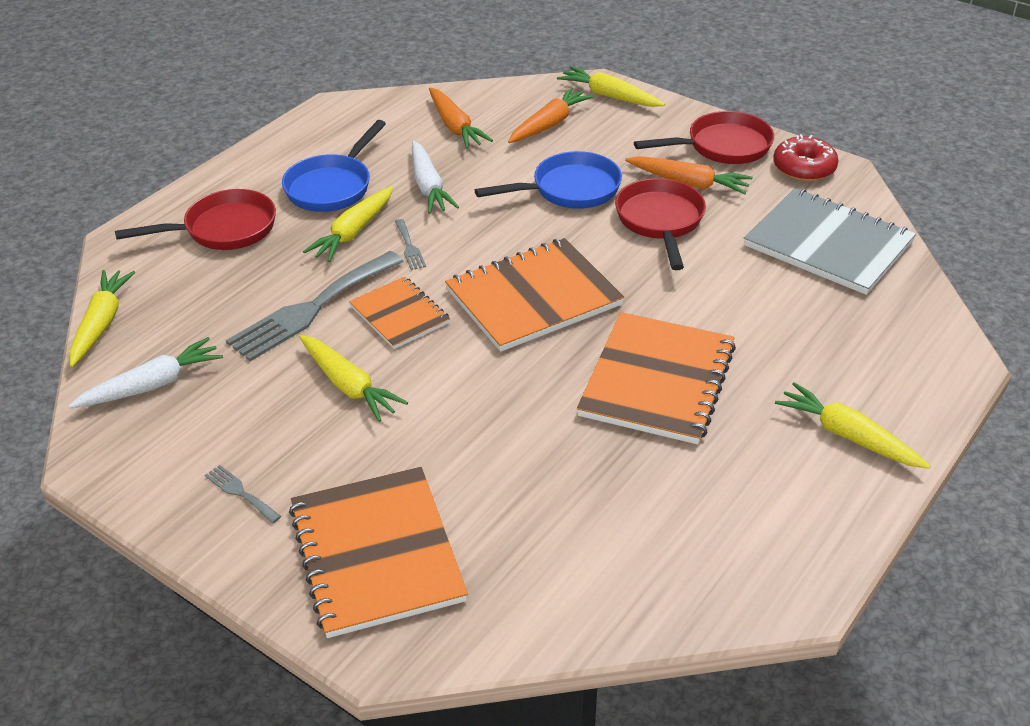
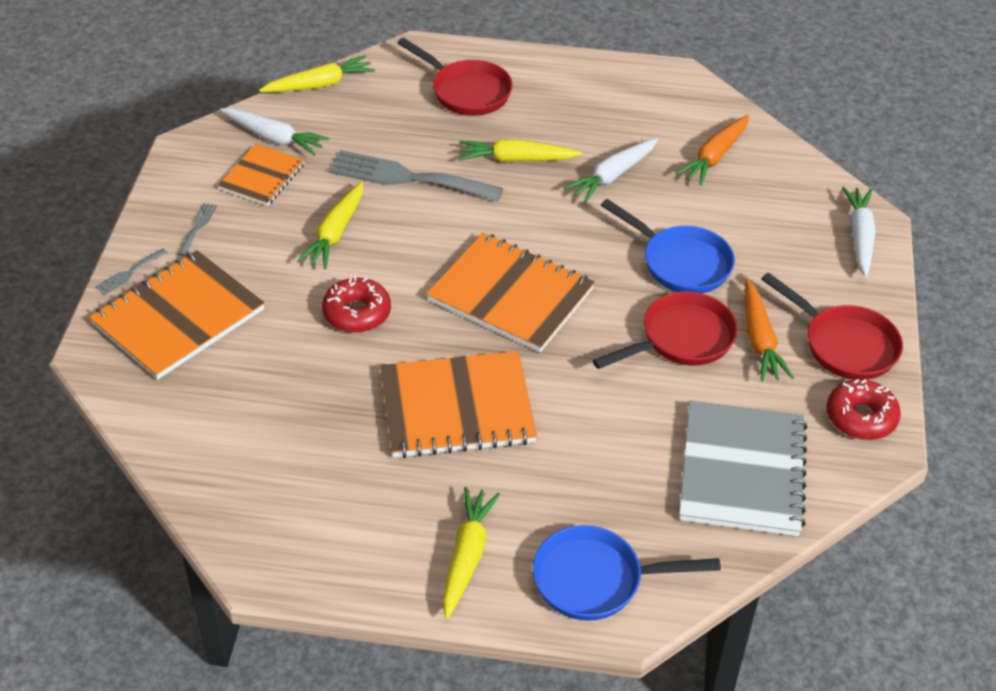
camera: 60 degrees right, 5 degrees up
blue pan [282,120,386,212] -> blue pan moved to [533,525,721,621]
orange notebook [349,277,450,349] -> orange notebook moved to [217,144,305,206]
grey fork [394,219,426,270] -> grey fork moved to [95,248,168,295]
orange carrot [508,87,594,143] -> none
yellow carrot [557,66,665,107] -> white carrot [842,187,876,277]
none -> red donut [322,276,391,333]

